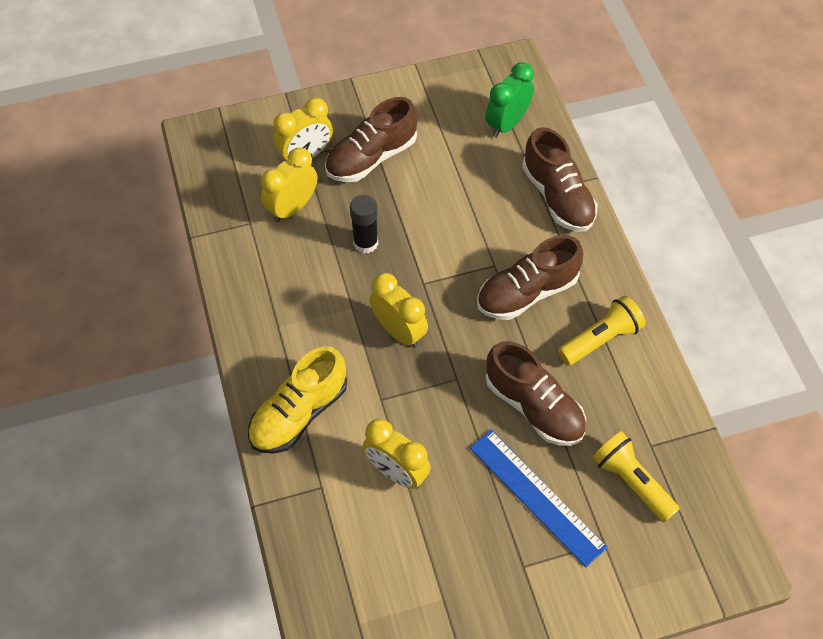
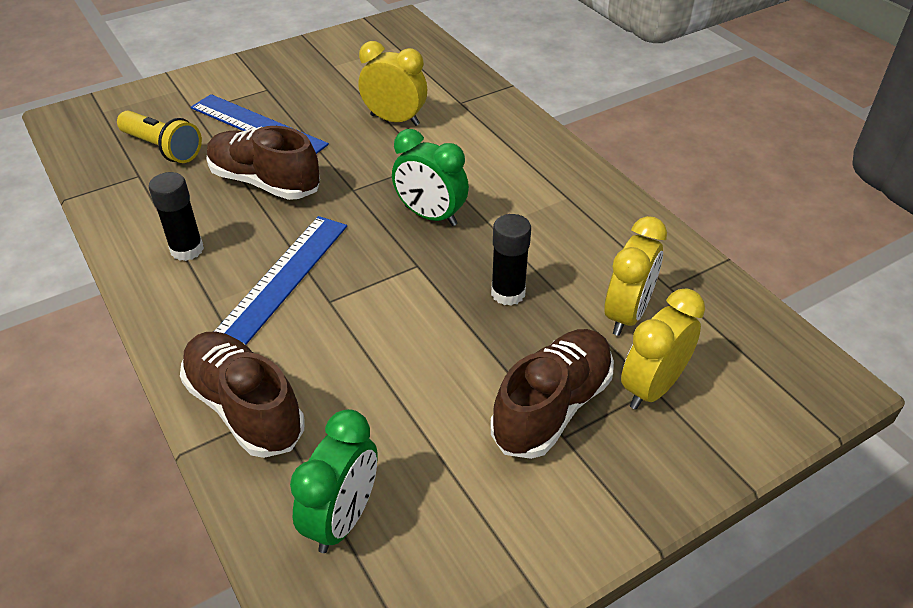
camera: 165 degrees right, 15 degrees down
yellow shoe [248,346,347,454] -> none
yellow clock [369,273,428,348] -> green clock [392,129,469,226]
brown shoe [477,235,583,320] -> blue ruler [215,216,347,345]
yellow flashlight [558,295,646,366] -> black glue stick [149,172,204,261]

